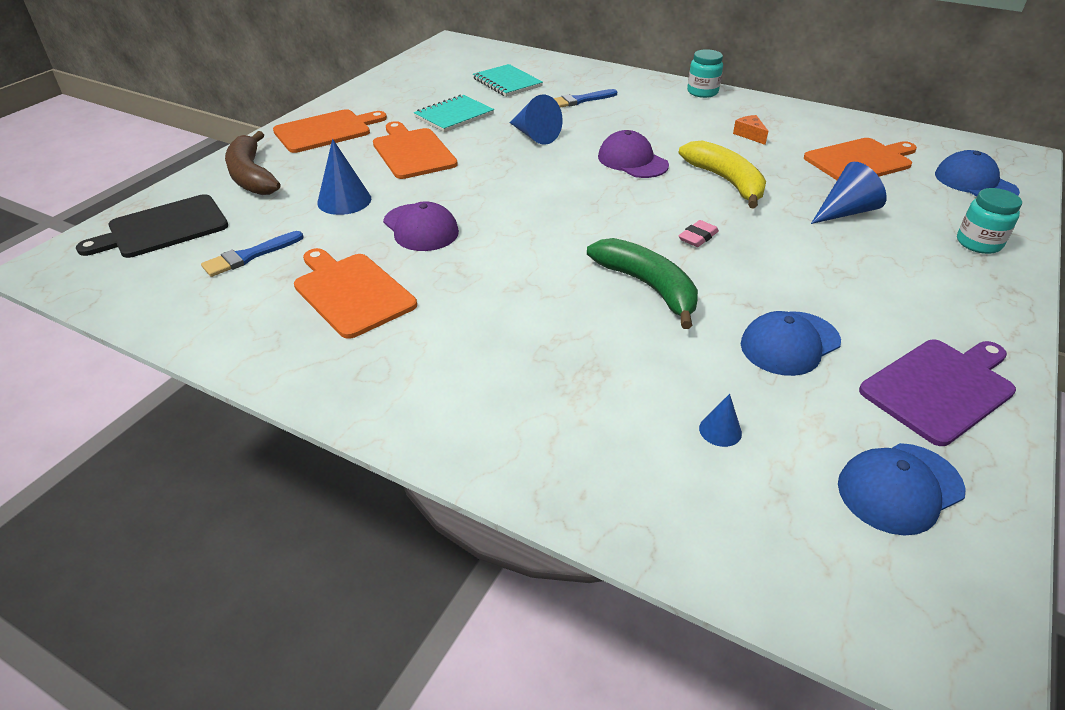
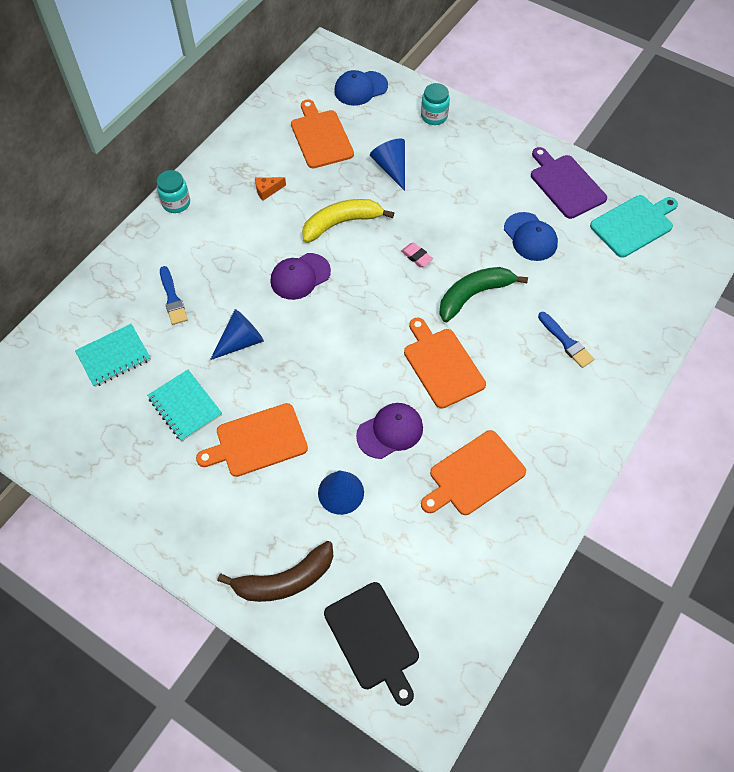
camera: 85 degrees left, 20 degrees up
blue brush [201,231,303,277] -> blue brush moved to [538,312,594,368]
orange cutting board [273,109,387,153] -> orange cutting board moved to [404,317,486,409]
blue cone [699,394,742,447] -> none
blue cap [838,443,966,536] -> turquoise cutting board [590,195,678,258]

